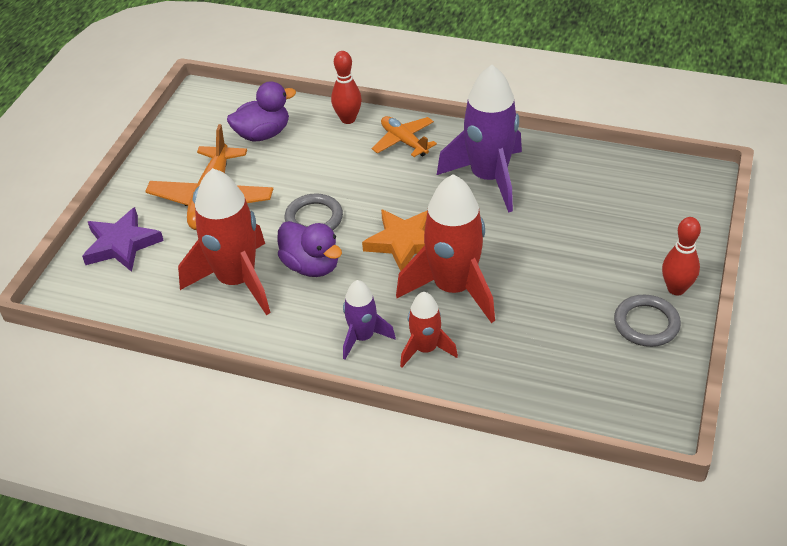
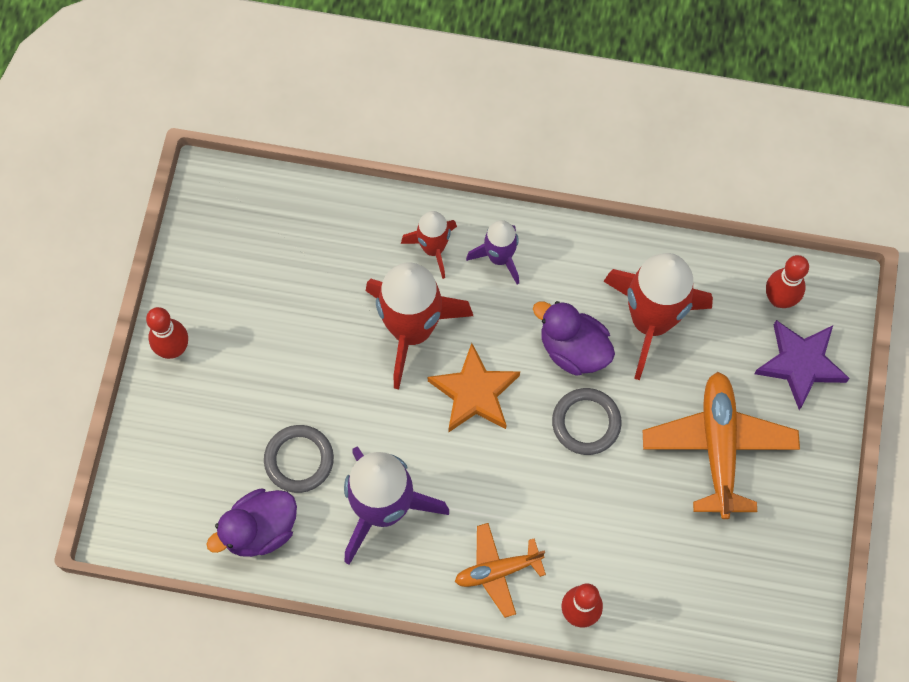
camera: 170 degrees right, 25 degrees up
purple duck [227,81,296,142] -> purple duck moved to [206,489,297,557]
orange plane [372,116,437,157] -> orange plane turned 120 degrees clockwise [455,523,546,618]
grey ring [614,295,681,347] -> grey ring moved to [264,425,334,493]
none -> red bowling pin [766,255,809,308]

